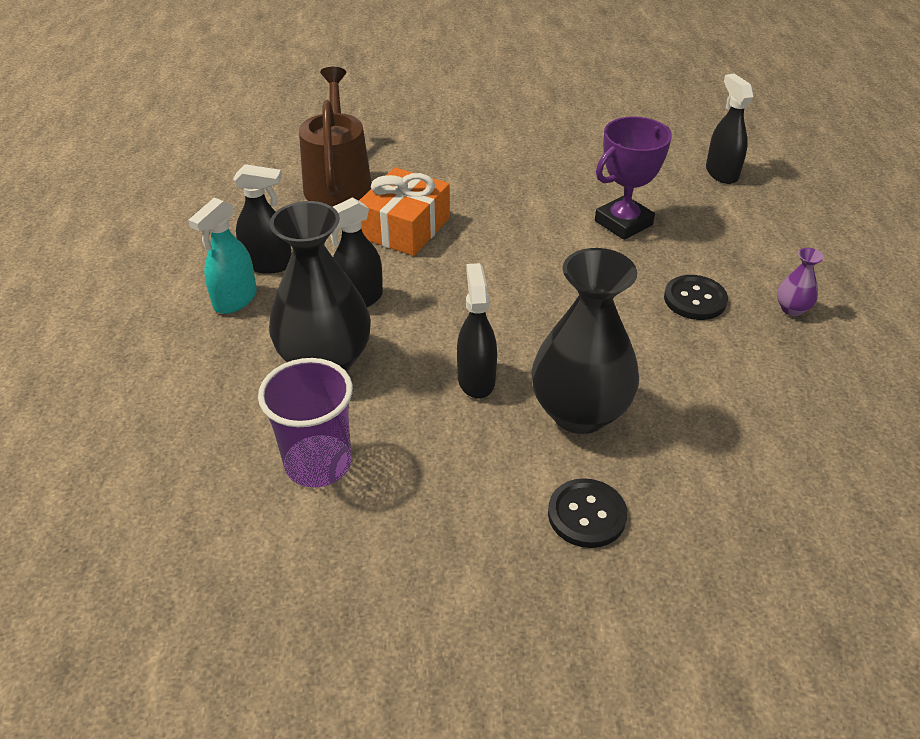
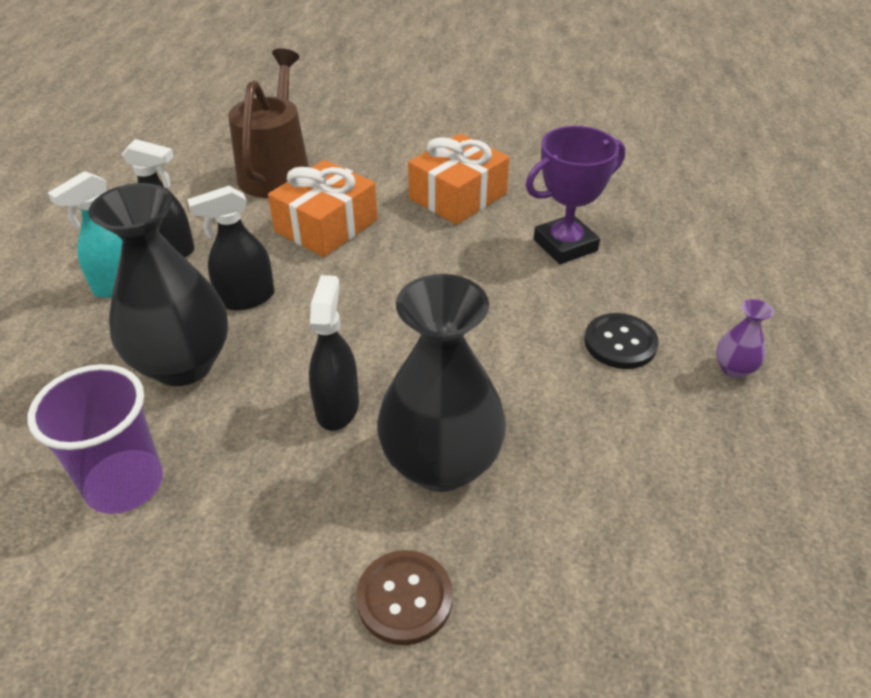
camera: 10 degrees right, 0 degrees up
black button [548,478,627,548] -> brown button [356,550,453,645]
black spray bottle [706,74,754,184] -> none
none -> orange gift [408,133,509,225]

